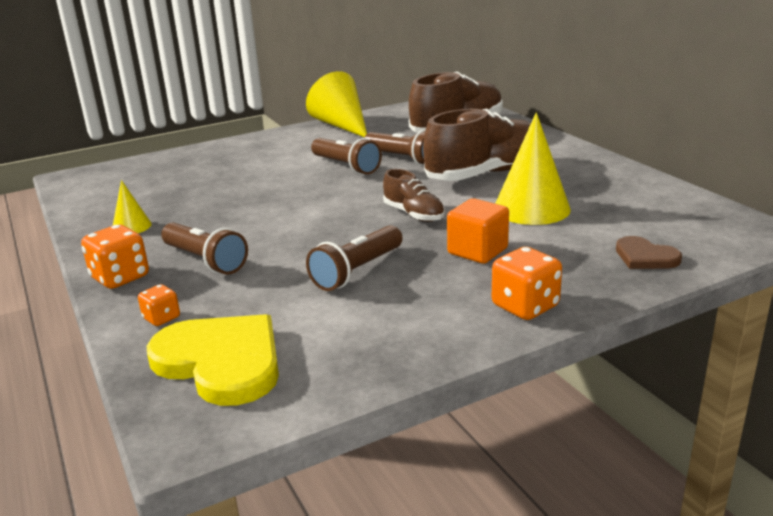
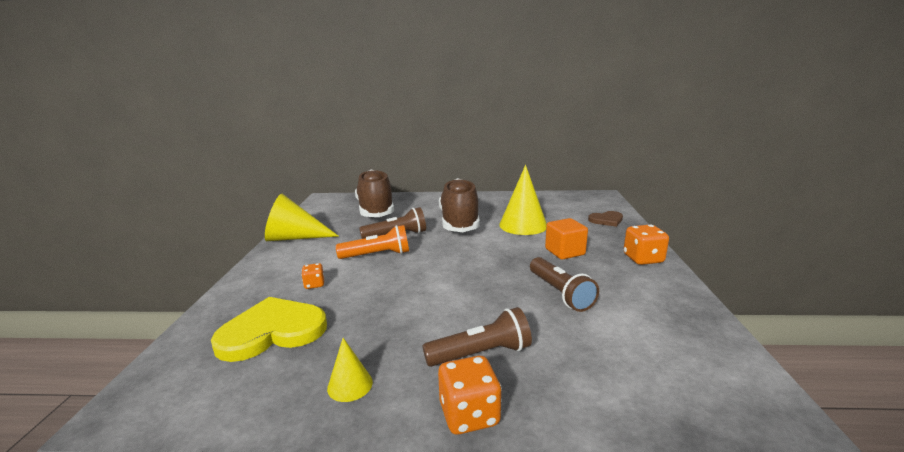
camera: 60 degrees left, 5 degrees down
orange dice [138,284,180,326] -> orange dice moved to [301,263,324,289]
yellow heart [147,314,279,406] -> yellow heart moved to [211,297,327,362]
brown flashlight [311,138,382,174] -> orange flashlight [336,225,409,259]
brown shoe [383,169,445,222] -> none

